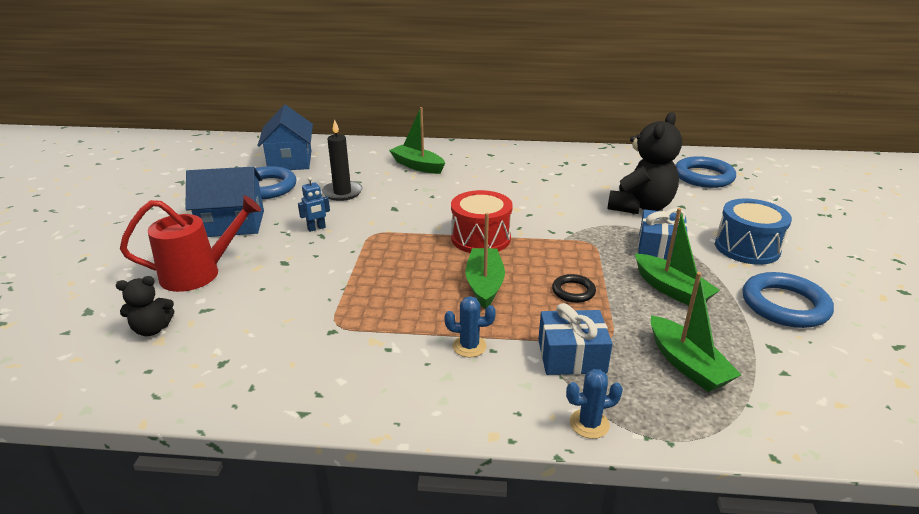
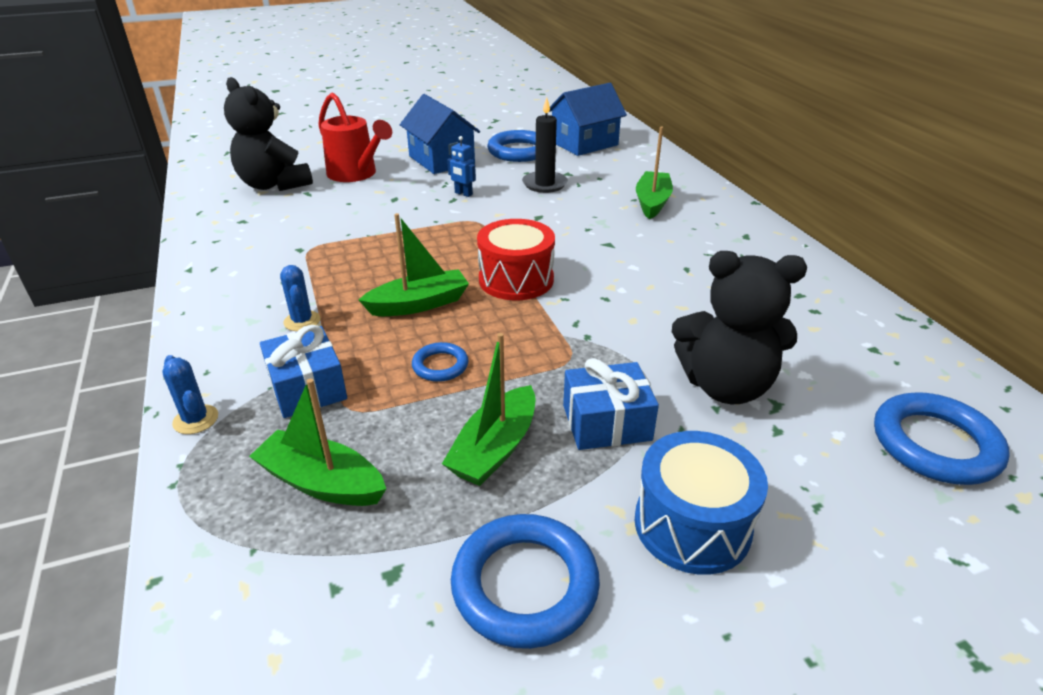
camera: 65 degrees right, 5 degrees up
black teddy bear [116,276,174,336] -> black teddy bear [224,77,313,191], size x1.96
black ring [552,274,596,303] -> blue ring [412,342,468,382]
green boat [651,272,741,392] -> green boat turned 75 degrees clockwise [249,379,386,506]

